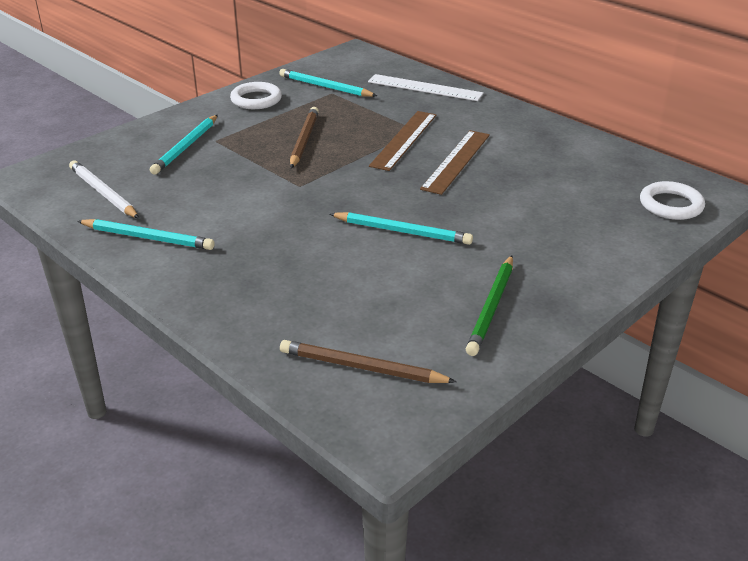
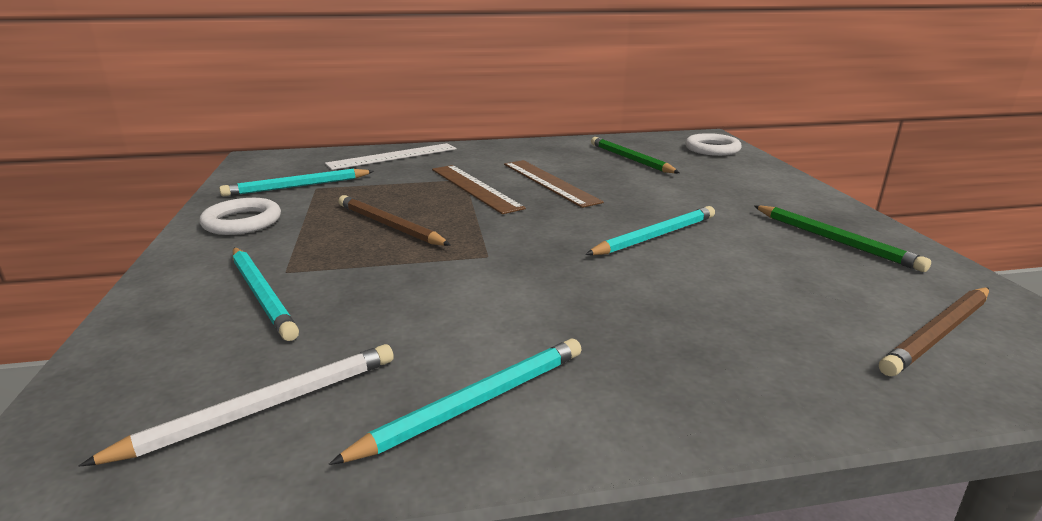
camera: 55 degrees left, 10 degrees down
white pencil [69,160,139,219] -> white pencil turned 150 degrees clockwise [79,344,394,466]
none -> green pencil [591,137,680,173]

